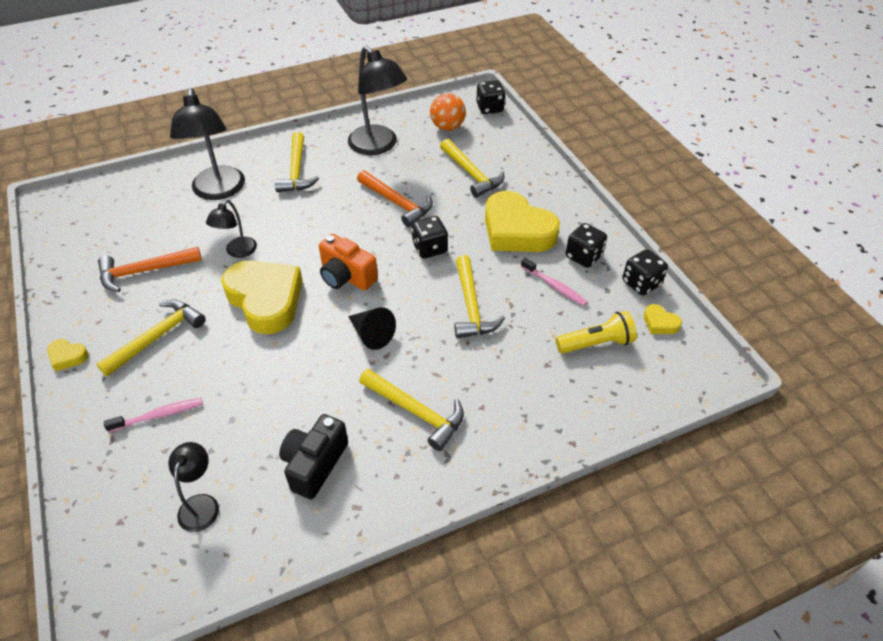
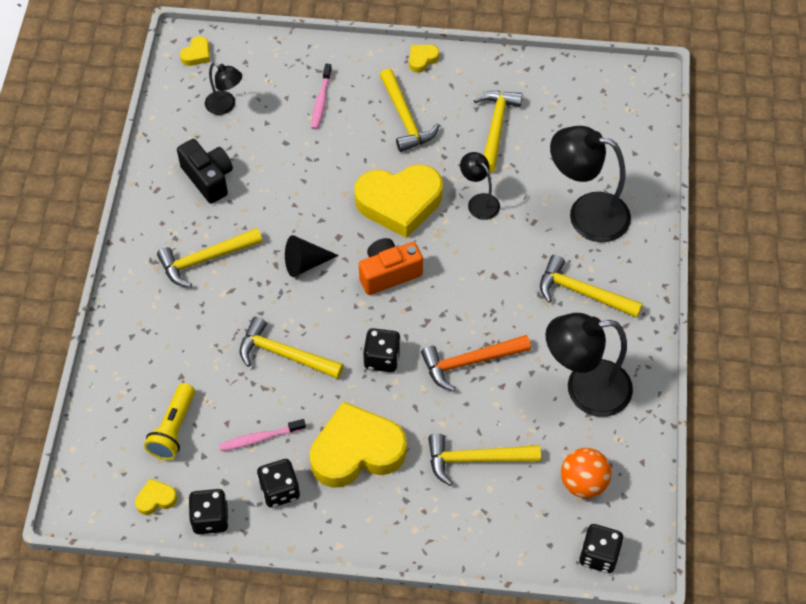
camera: 120 degrees right, 10 degrees up
orange hammer [98,247,202,292] -> yellow hammer [474,91,523,173]
none -> yellow heart [180,36,210,66]

